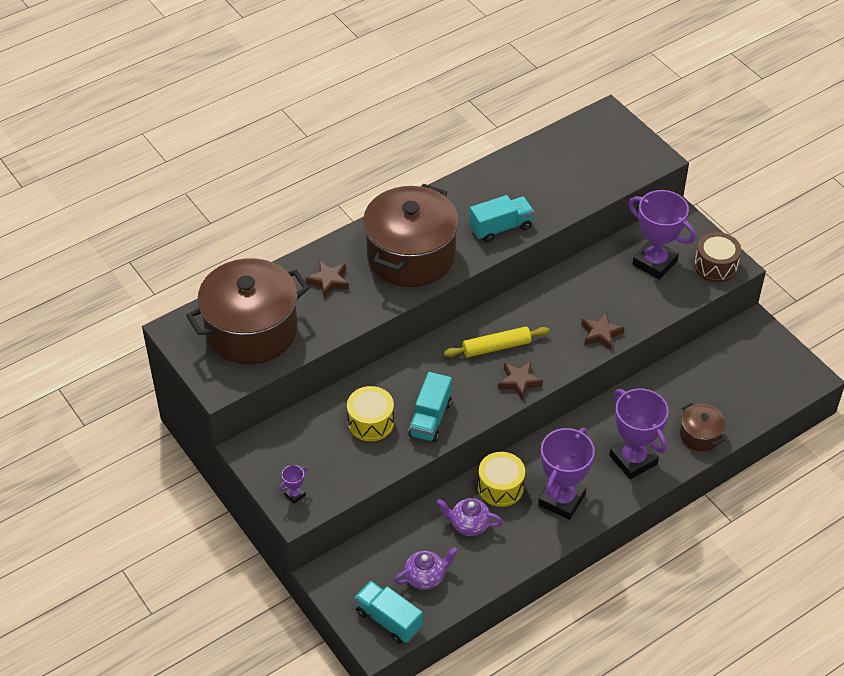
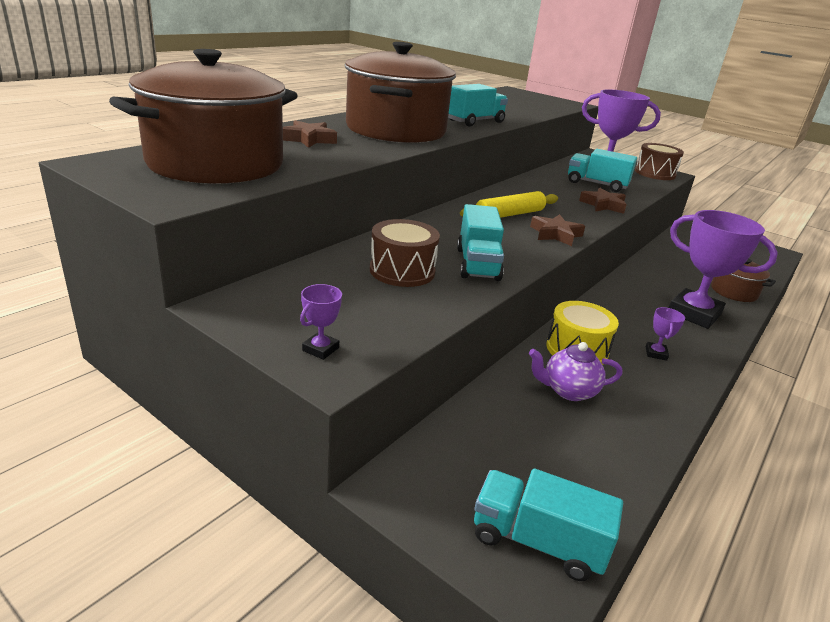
camera: 20 degrees left, 20 degrees down
yellow drum [347,386,394,441] -> brown drum [370,219,440,287]
purple teapot [394,547,458,590] -> none
purple trophy [538,428,595,520] -> purple trophy [646,307,685,361], size x0.41
none -> turquoise truck [568,149,637,192]

